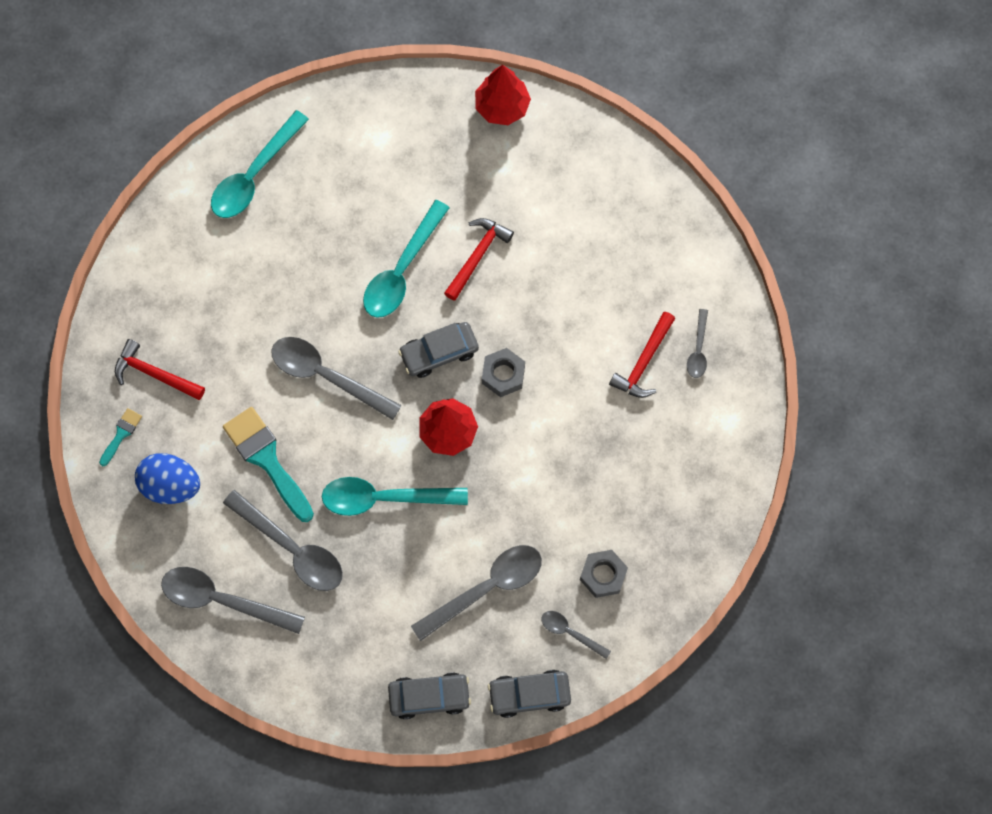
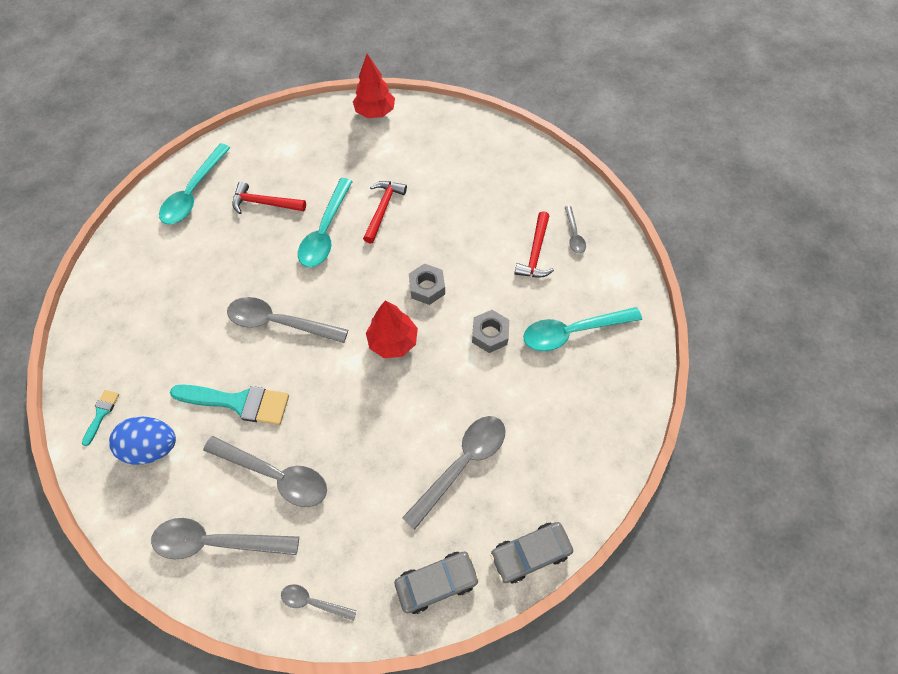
camera: 15 degrees left, 10 degrees down
red hammer [115,339,205,400] -> red hammer moved to [232,181,306,214]
turquoise brush [223,407,314,522] -> turquoise brush turned 150 degrees clockwise [170,385,289,425]
turquoise spoon [322,477,468,516] -> turquoise spoon moved to [523,307,642,351]
grey car [398,322,479,378] -> none
grey spoon [541,611,611,659] -> grey spoon moved to [281,584,357,621]
grey nut [580,550,628,598] -> grey nut moved to [472,310,509,353]

